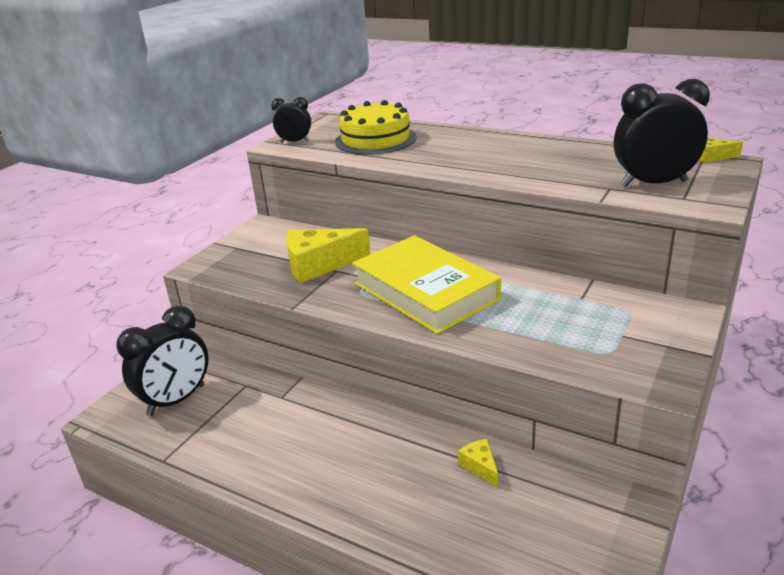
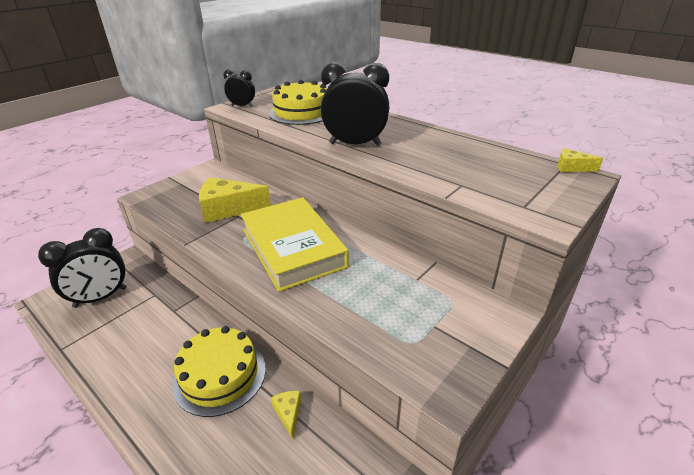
camera: 10 degrees right, 5 degrees up
black clock [614,79,710,187] -> black clock moved to [321,62,389,146]
none -> yellow cake [172,326,266,417]

